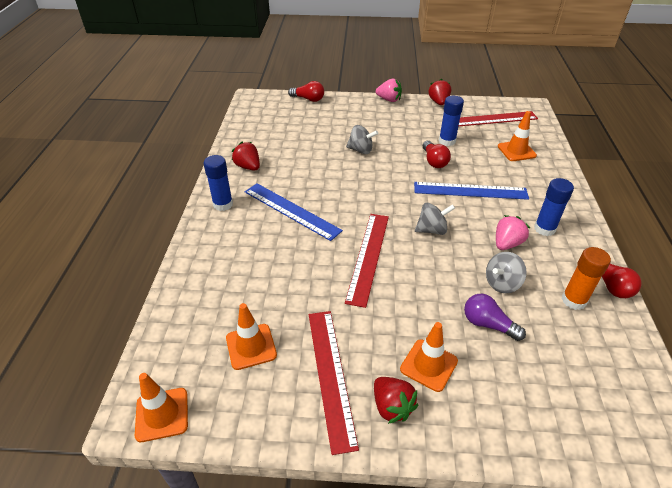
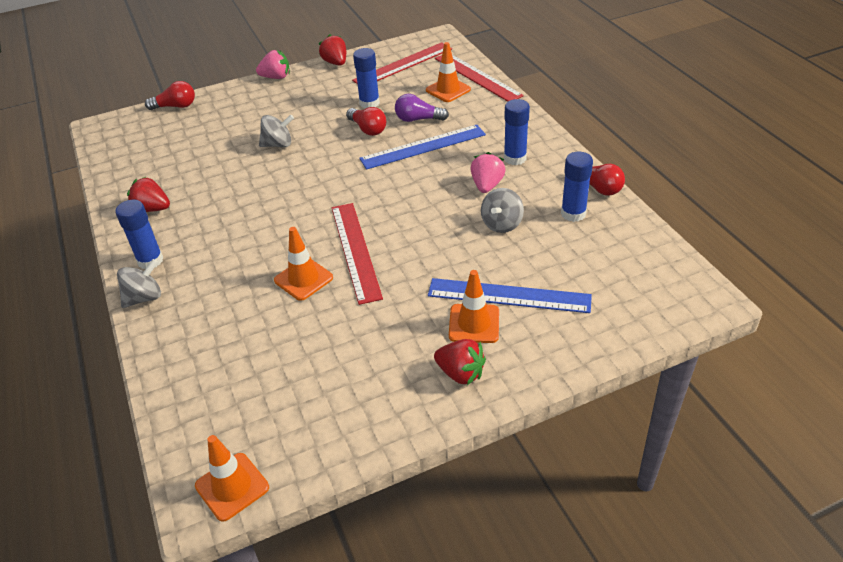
camera: 25 degrees left, 0 degrees up
orange traffic cone [226,303,277,370] -> orange traffic cone moved to [274,227,333,301]
blue ruler [245,183,343,241] -> blue ruler moved to [428,278,592,313]
red ruler [309,311,359,455] -> red ruler moved to [435,55,524,102]
grey spinning top [415,203,455,235] -> grey spinning top moved to [117,259,161,308]
purple light bulb [464,294,526,341] -> purple light bulb moved to [395,94,449,122]
orange glue stick [562,247,611,310] -> blue glue stick [561,152,593,222]

